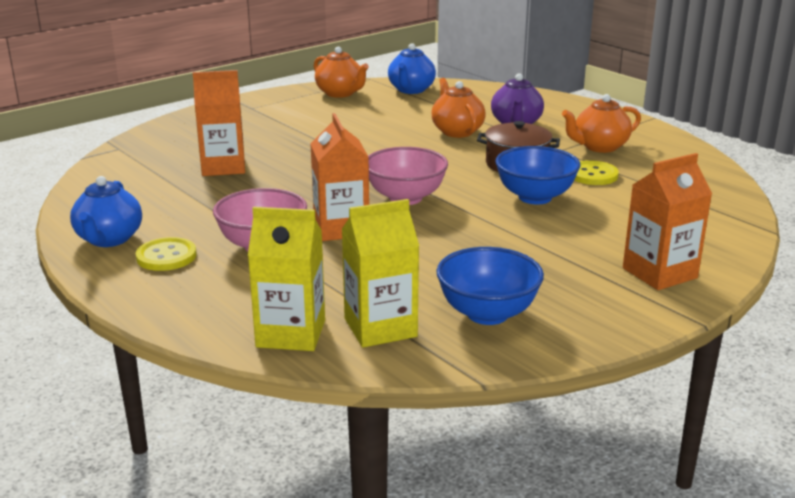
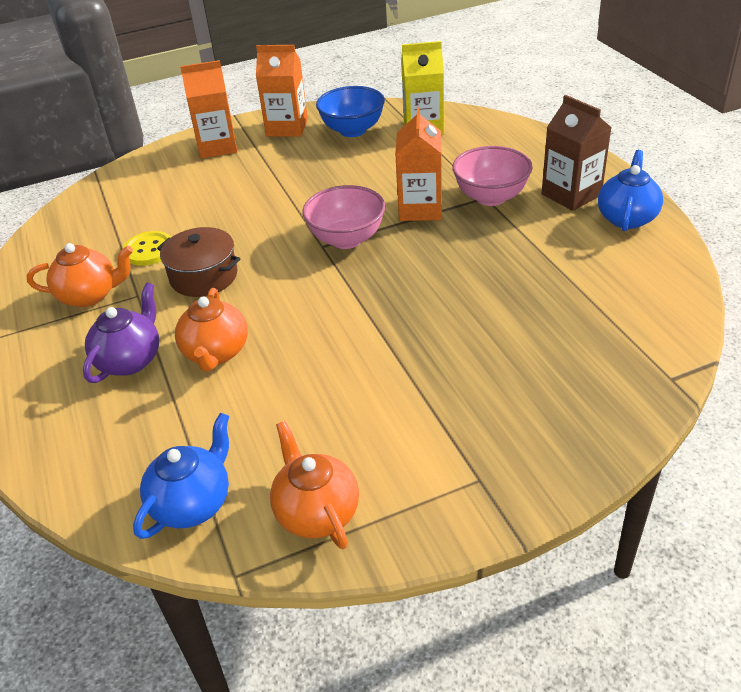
camera: 160 degrees left, 15 degrees up
yellow button [136,237,196,271] -> brown carton [541,95,611,211]
orange carton [193,70,245,176] -> orange carton moved to [256,45,308,137]
yellow carton [248,207,325,351] -> none
blue bowl [495,146,580,205] -> none

